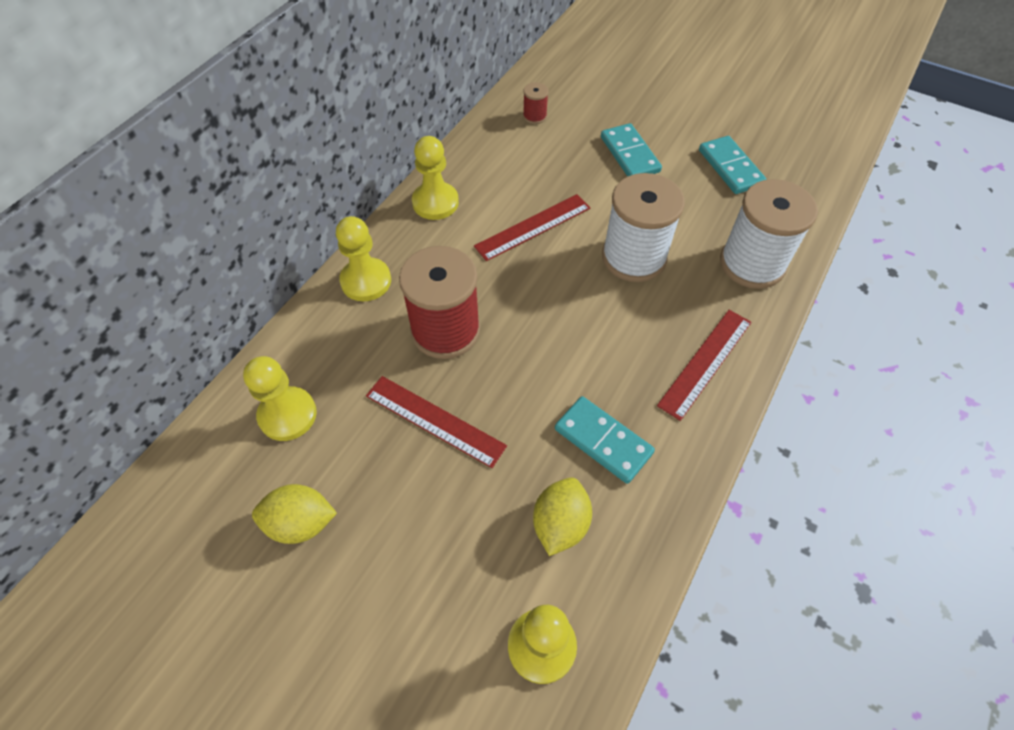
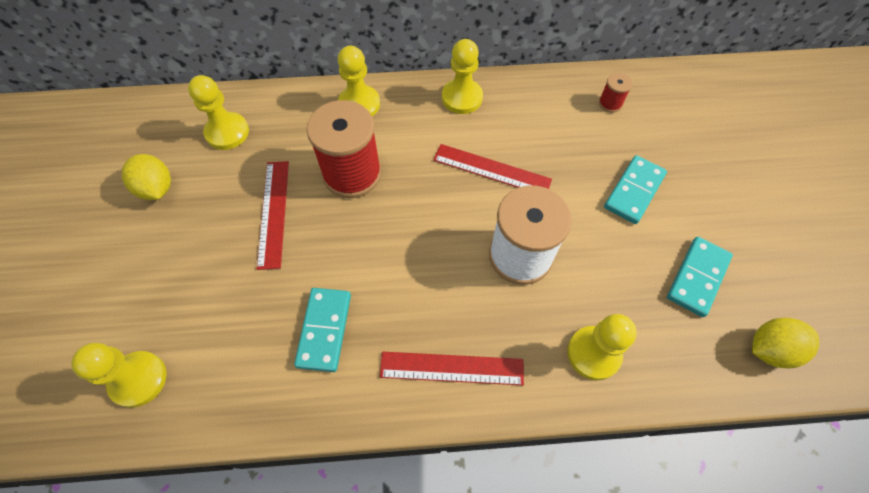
camera: 55 degrees right, 5 degrees up
yellow lemon [533,477,592,556] -> yellow lemon moved to [752,318,819,368]
white spool [720,179,818,289] -> yellow pawn [567,314,637,380]

